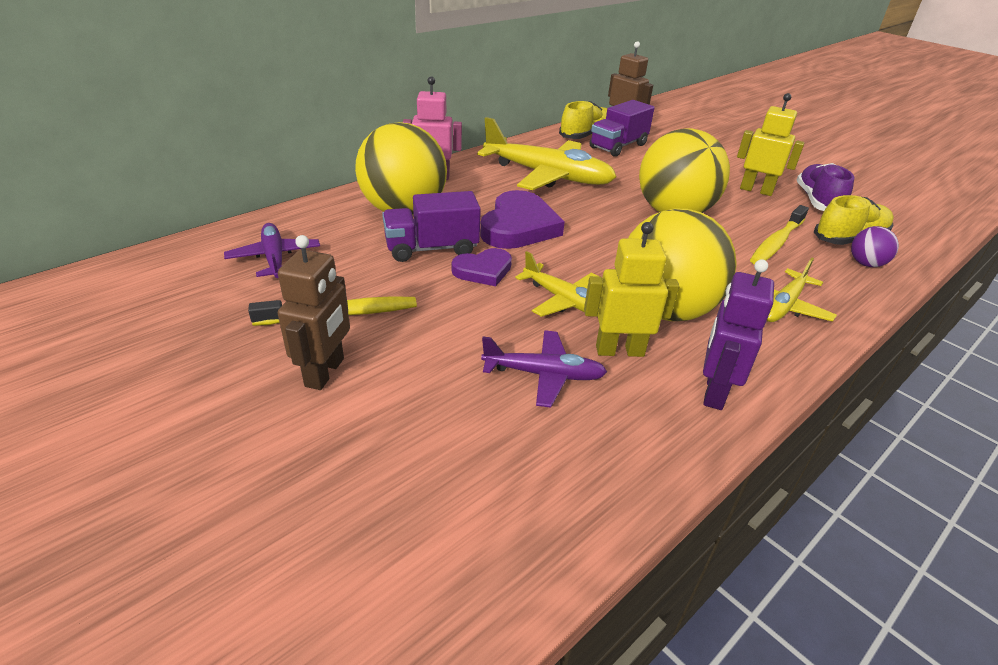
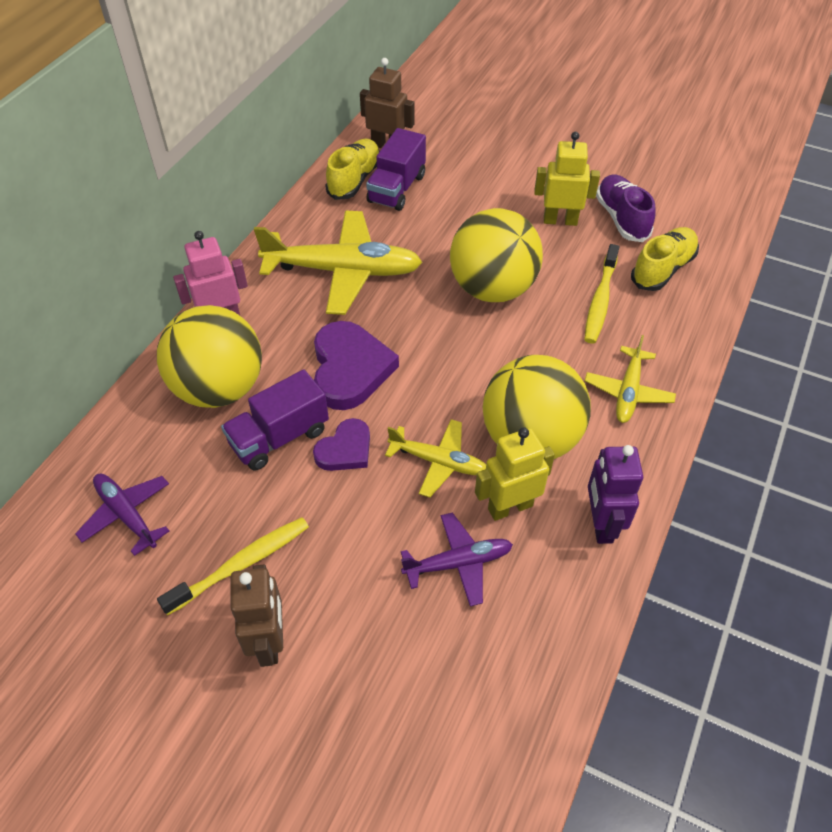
camera: 20 degrees left, 15 degrees up
purple ball [851,226,899,267] -> none

